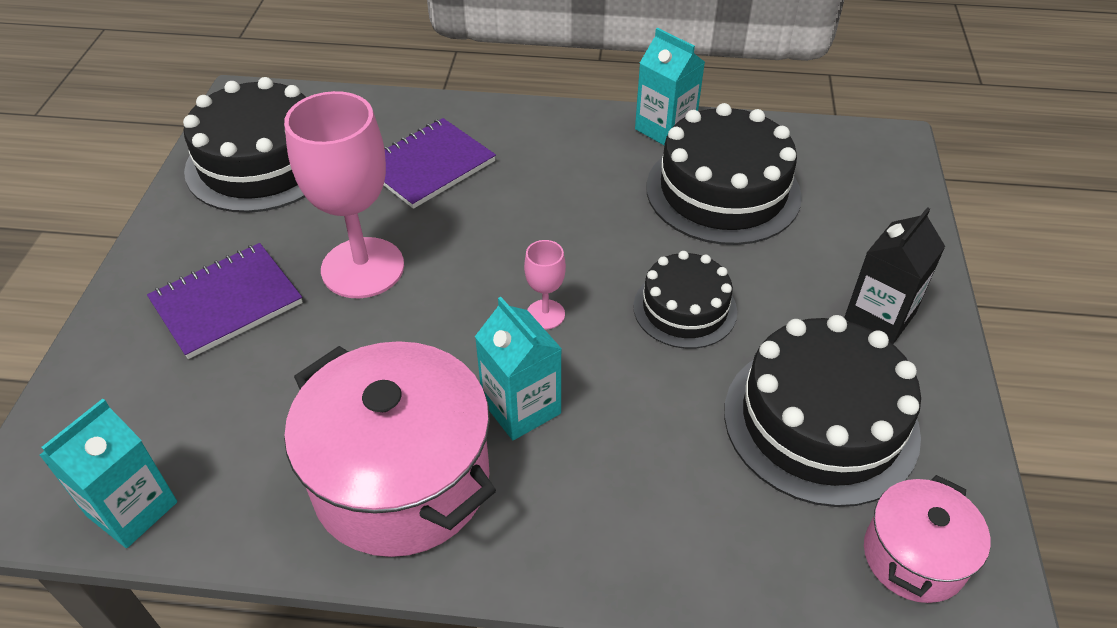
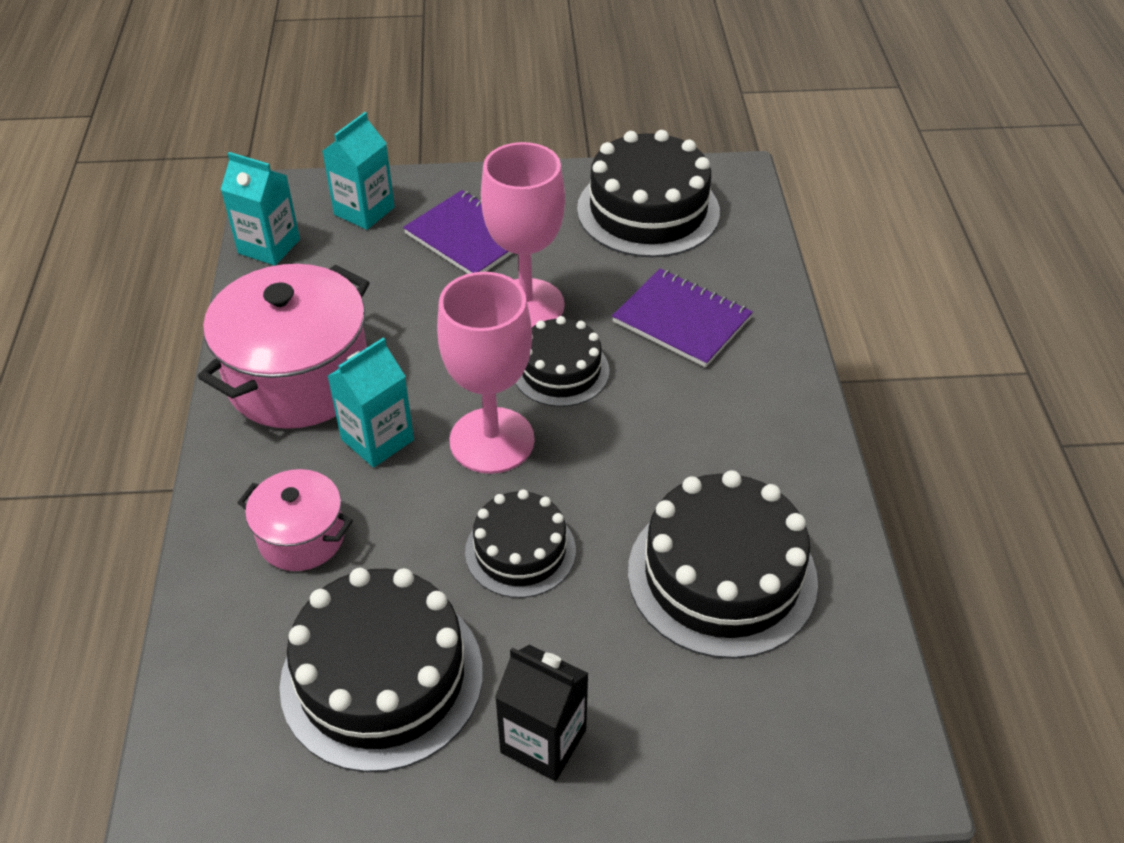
camera: 80 degrees right, 0 degrees up
pink goblet [524,240,566,329] -> pink goblet [437,272,534,474], size x2.22
turquoise carton [635,28,705,145] -> turquoise carton moved to [323,112,395,230]
pink pot [864,475,991,603] -> pink pot moved to [237,469,353,571]
none -> black cake [515,316,610,407]

